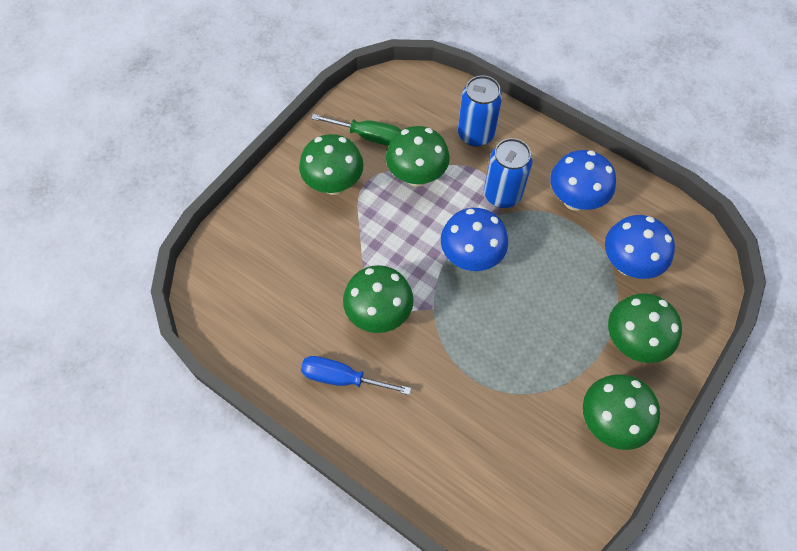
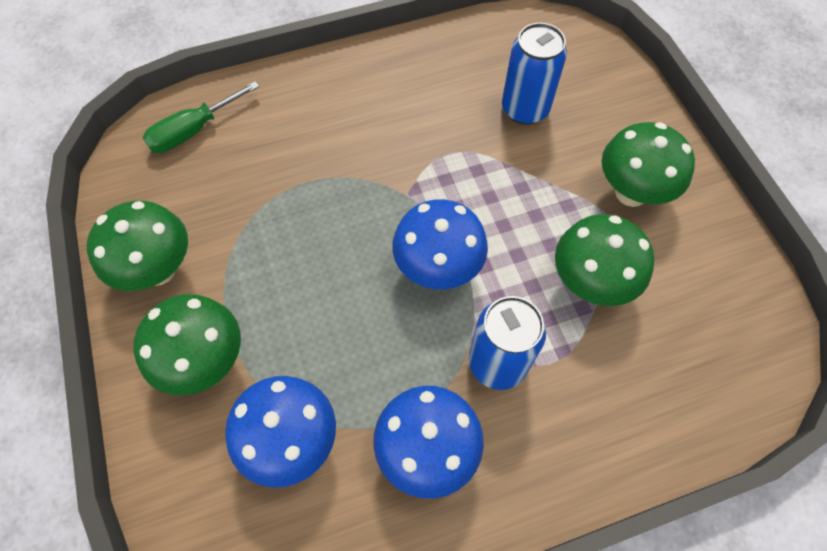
camera: 125 degrees right, 0 degrees up
blue screwdriver [301,356,411,395] -> none
green screwdriver [311,114,401,146] -> green screwdriver moved to [143,81,260,153]
green mushroom [343,265,414,333] -> none
blue can [458,75,502,147] -> blue can moved to [502,23,567,125]

